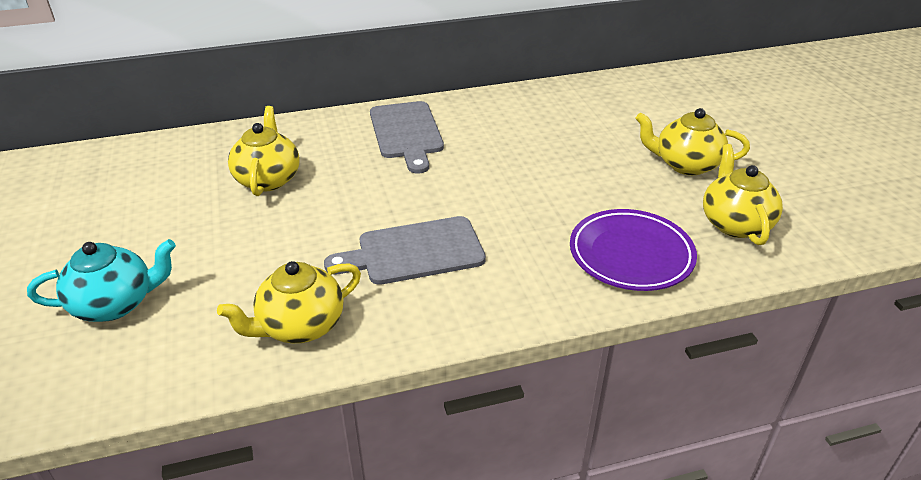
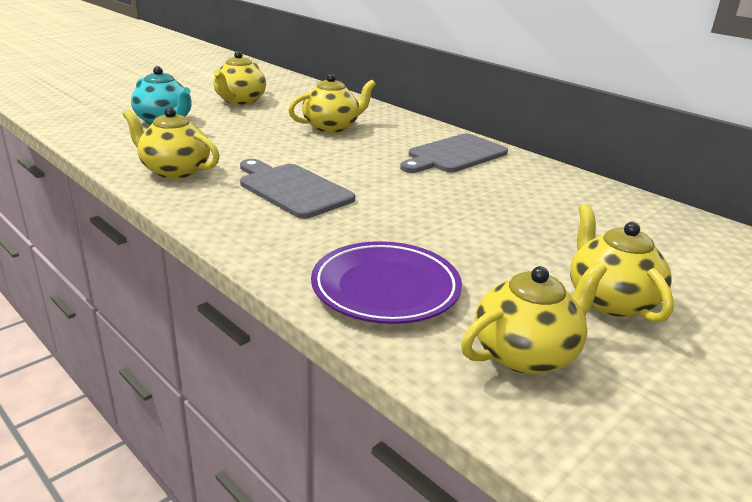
camera: 60 degrees right, 10 degrees down
none -> yellow teapot [213,51,266,105]

